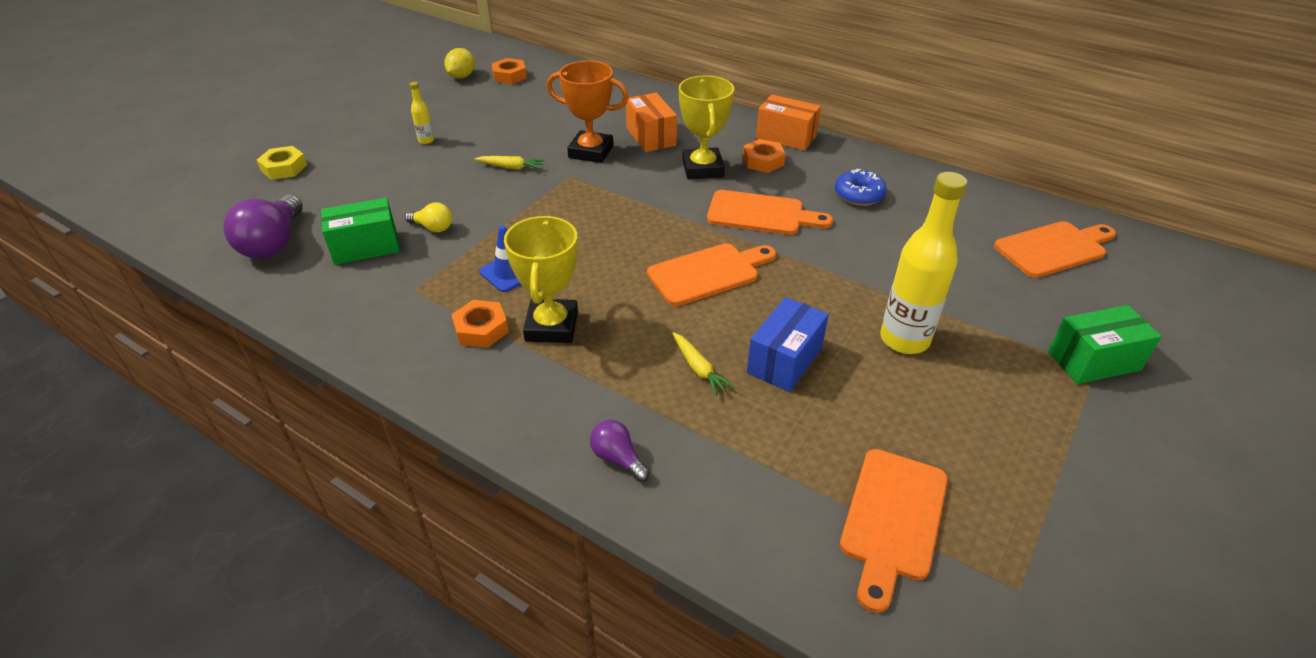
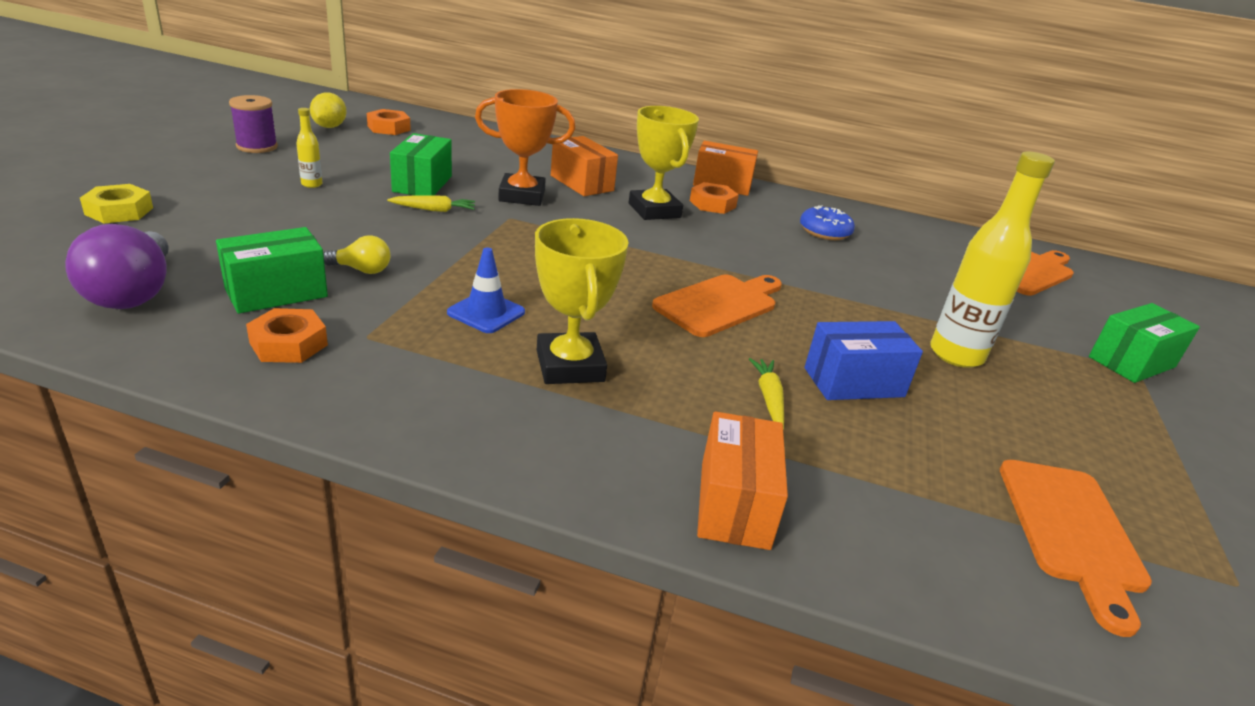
camera: 20 degrees left, 10 degrees down
orange nut [451,300,509,348] -> orange nut moved to [246,308,328,363]
purple light bulb [590,420,650,482] -> orange box [697,411,788,550]
yellow carrot [672,332,735,396] -> yellow carrot turned 135 degrees counterclockwise [749,358,784,429]
orange cutting board [707,190,833,235] -> none
blue box [747,297,829,392] -> blue box turned 60 degrees clockwise [804,321,923,400]
none -> purple spool [229,95,278,153]
none -> green box [390,133,452,196]

